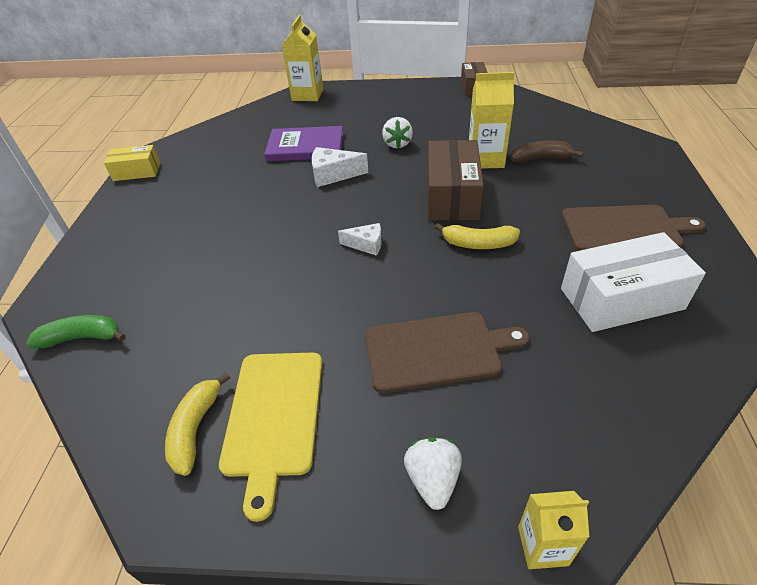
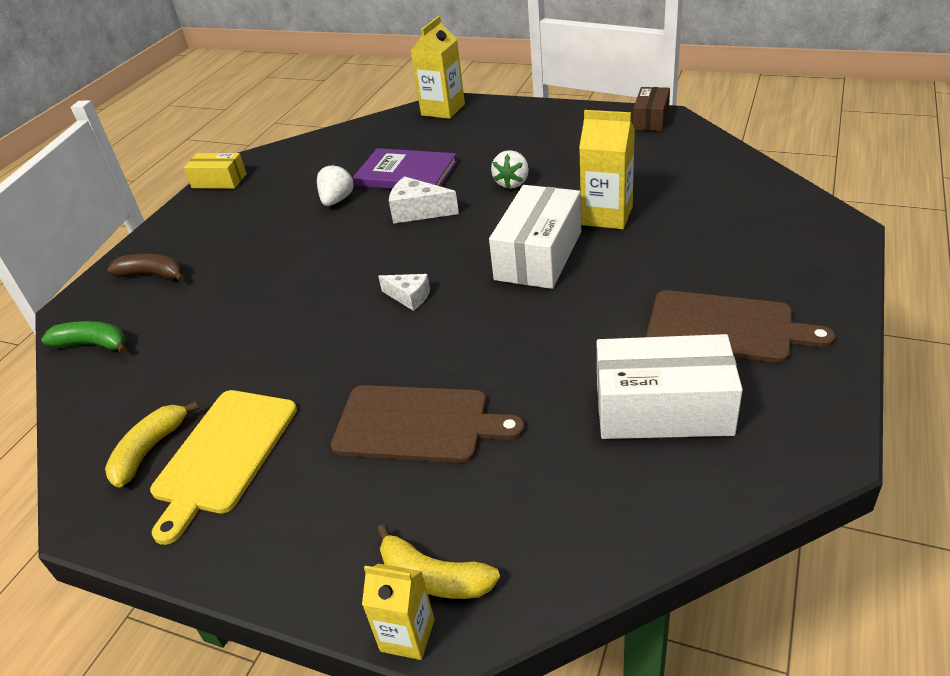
camera: 20 degrees right, 5 degrees down
white strawberry [404,437,462,510] -> white strawberry moved to [317,164,354,206]
brown box [428,140,484,221] -> white box [489,185,581,289]
yellow banana [435,223,520,249] -> yellow banana moved to [377,524,500,599]
brown banana [511,141,583,163] -> brown banana moved to [107,254,185,282]

